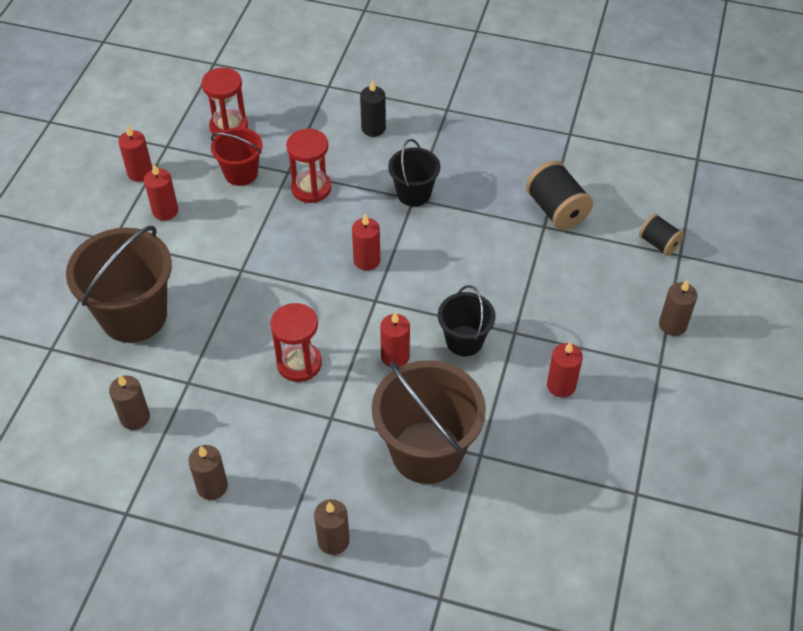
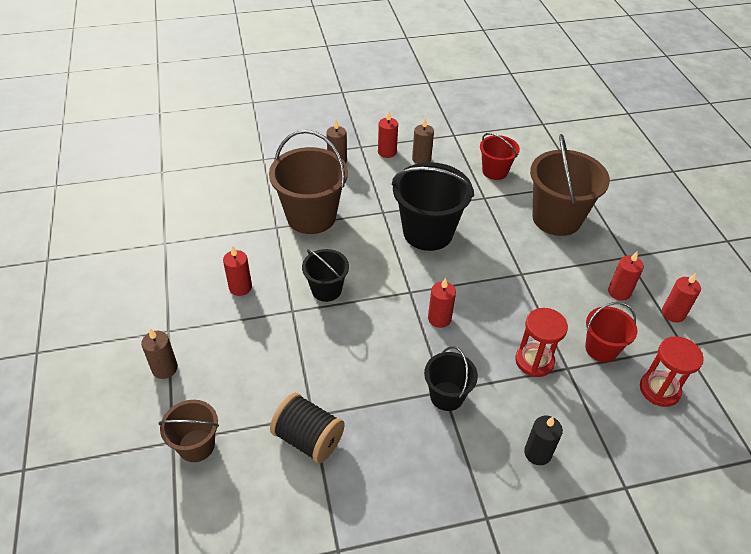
camera: 150 degrees right, 5 degrees down
brown candle [109,375,150,430] -> red bucket [480,133,520,180]
red hourglass [270,303,322,382] -> black bucket [392,162,474,251]
red candle [380,312,410,367] -> red candle moved to [378,111,398,158]
black spool [639,214,684,256] -> brown bucket [158,400,219,462]

